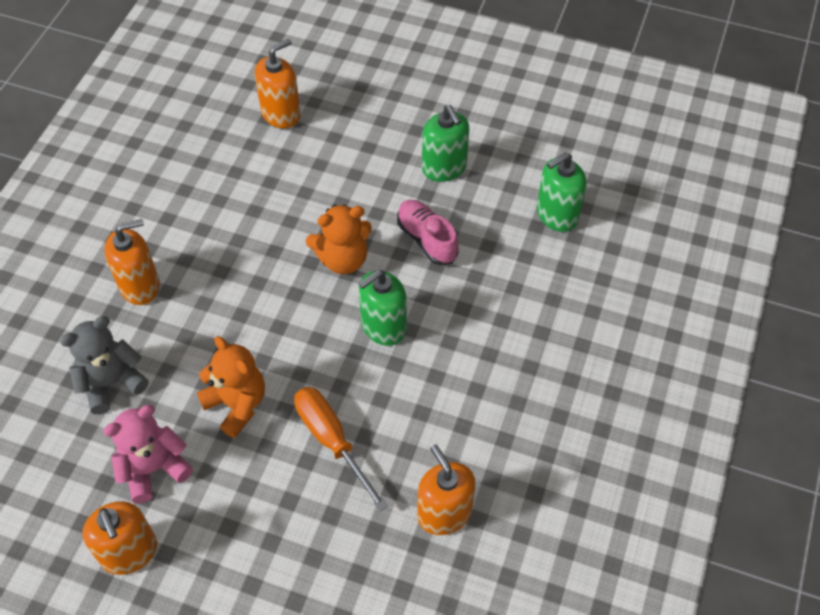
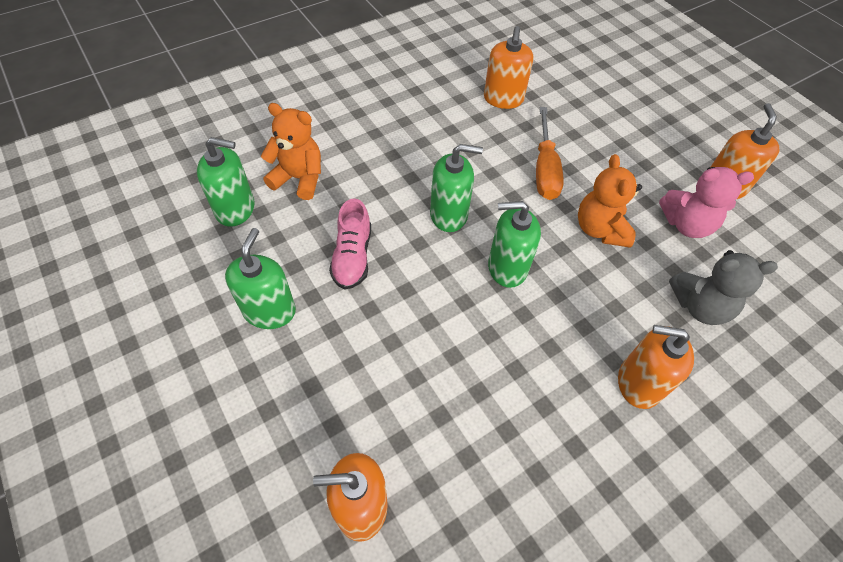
camera: 145 degrees left, 0 degrees up
orange teddy bear [306,204,372,274] -> orange teddy bear moved to [261,103,321,200]
none -> green soap dispenser [488,201,541,288]

